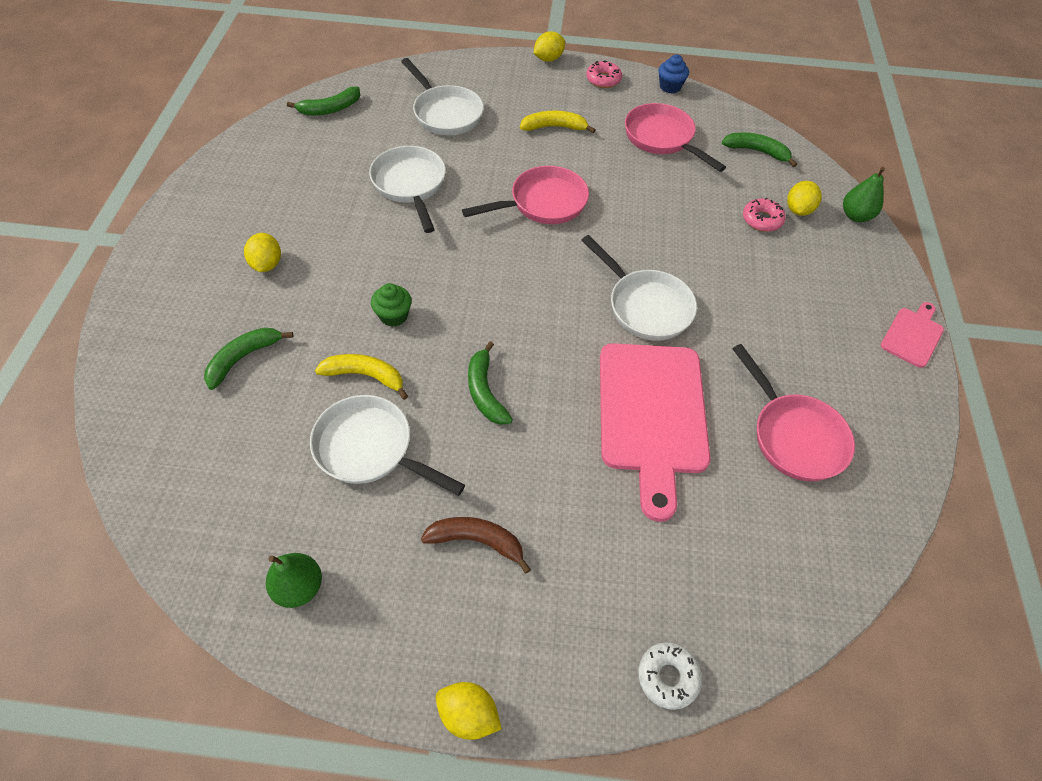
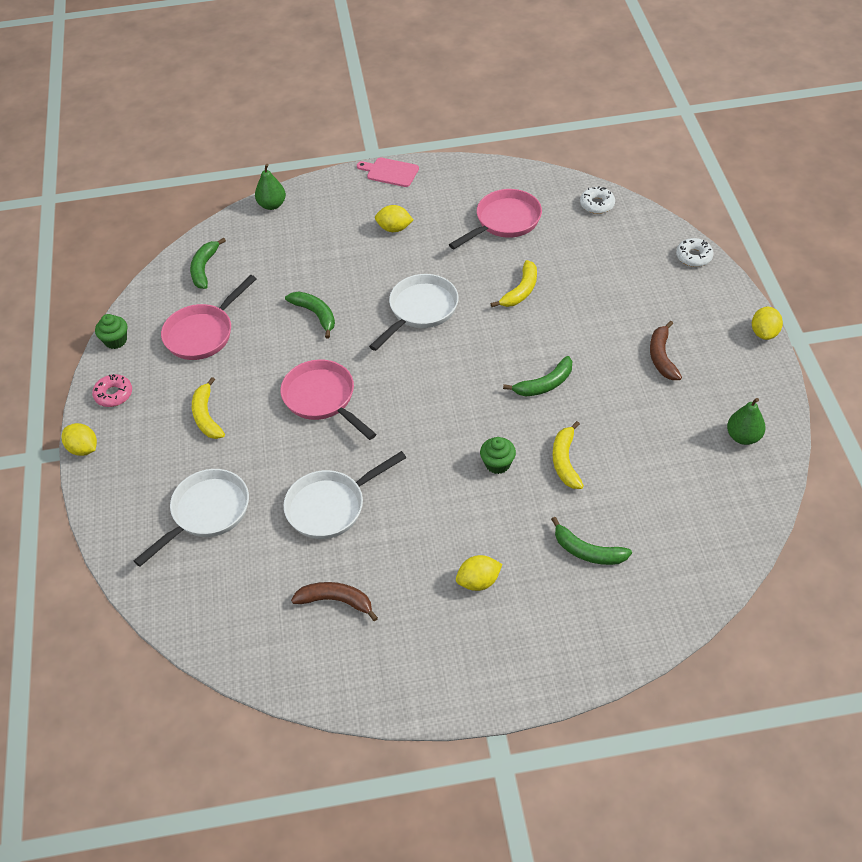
camera: 100 degrees left, 5 degrees down
green banana [287,87,360,115] -> green banana moved to [285,292,335,338]
white pan [310,395,465,496] -> none
pink cutting board [600,343,711,522] -> yellow banana [491,260,537,307]
blue cupcake [658,55,689,93] -> green cupcake [95,314,127,349]
pink donut [743,198,786,232] -> none
yellow lemon [787,181,822,216] -> yellow lemon moved to [375,205,413,232]
none -> brown banana [291,582,378,621]
none -> white donut [580,187,615,214]

